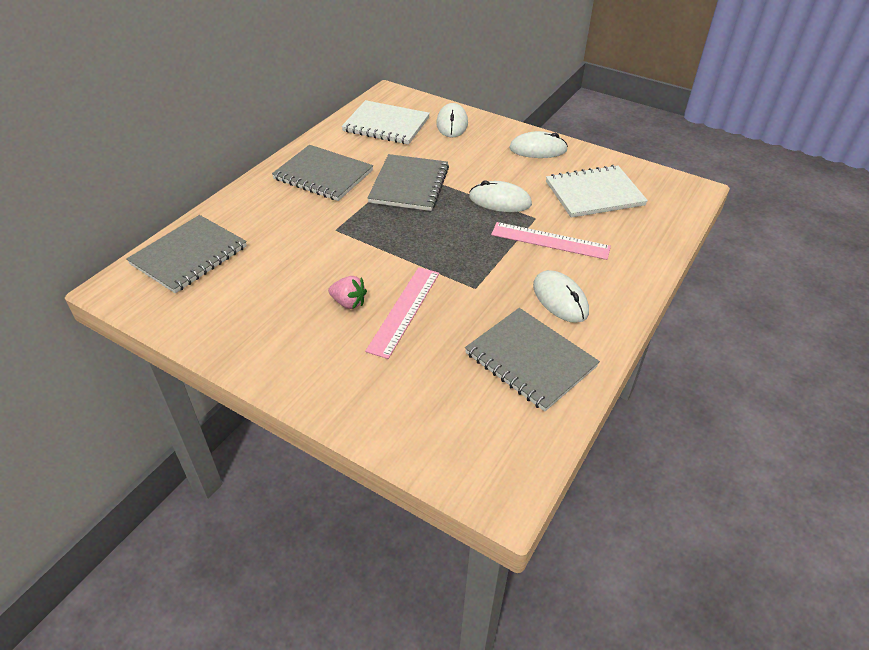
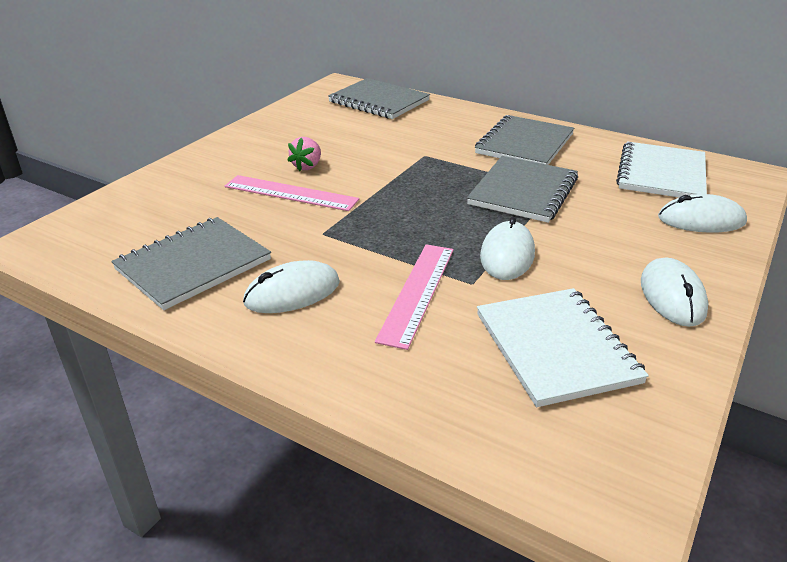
camera: 90 degrees right, 10 degrees down
grey notebook [368,154,449,211] -> grey notebook turned 75 degrees counterclockwise [467,156,578,223]

